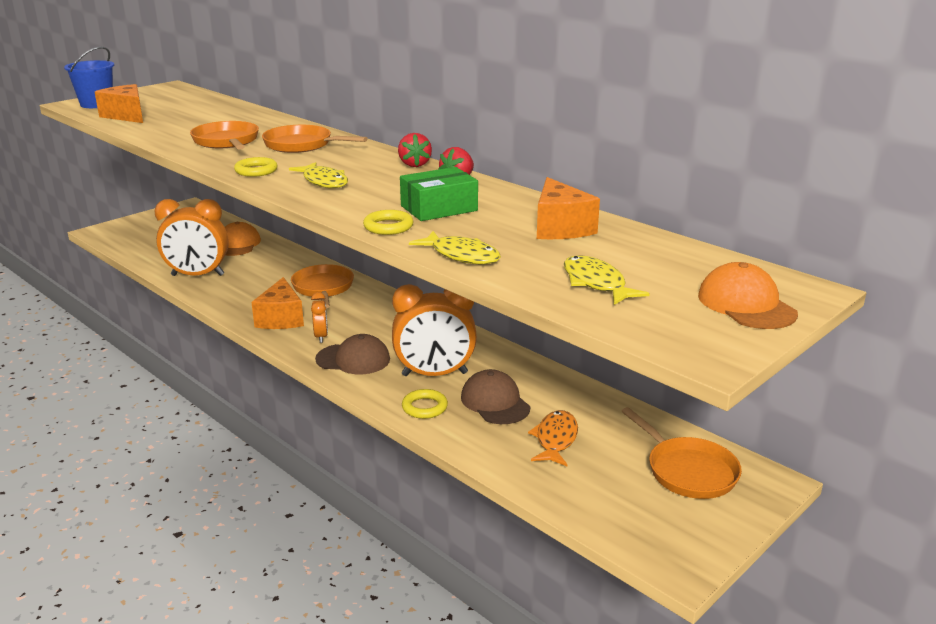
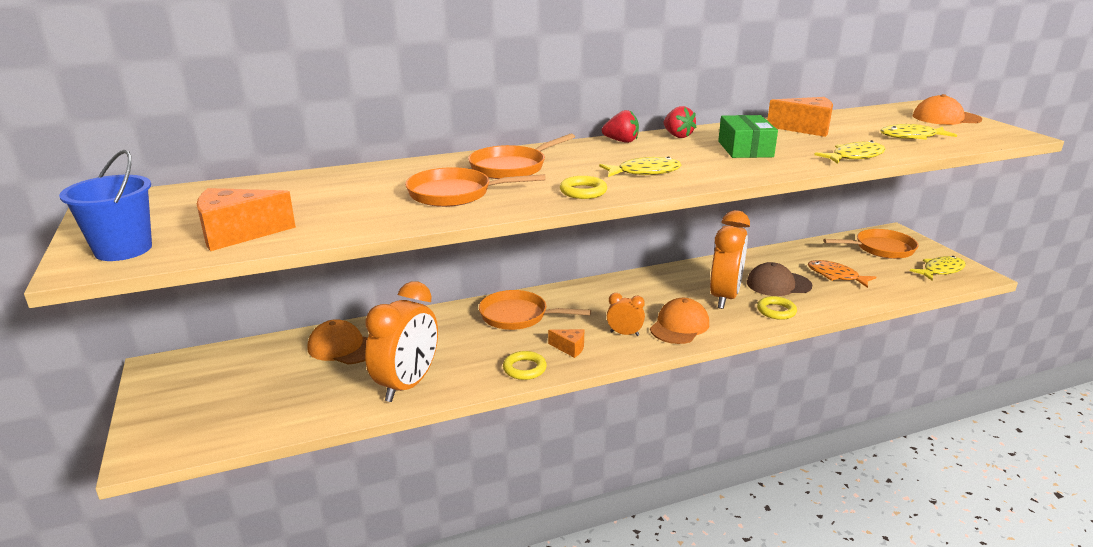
camera: 65 degrees left, 0 degrees up
orange cheese [251,277,304,329] -> orange cheese [548,329,584,358], size x0.55
brown cap [315,334,390,374] -> orange cap [650,298,709,344]
yellow ring [363,210,413,235] -> yellow ring moved to [503,351,547,380]
none -> yellow fish [910,256,966,280]

